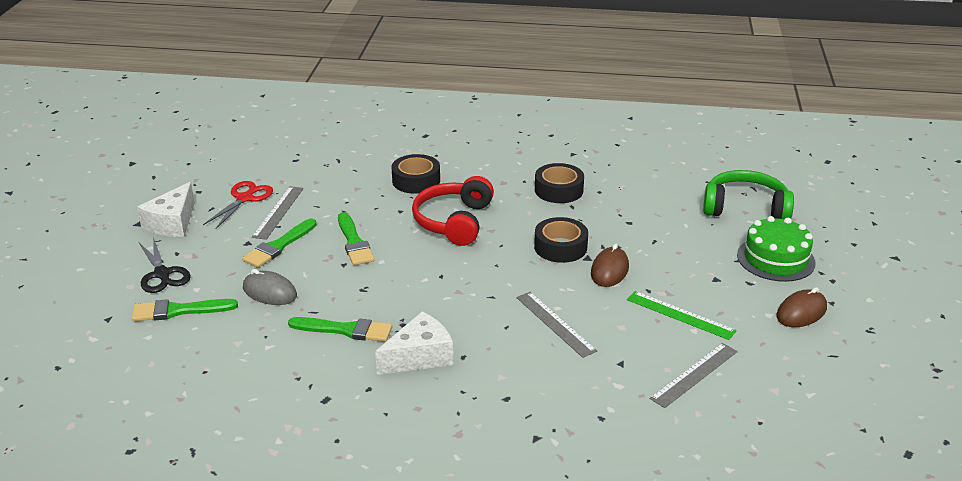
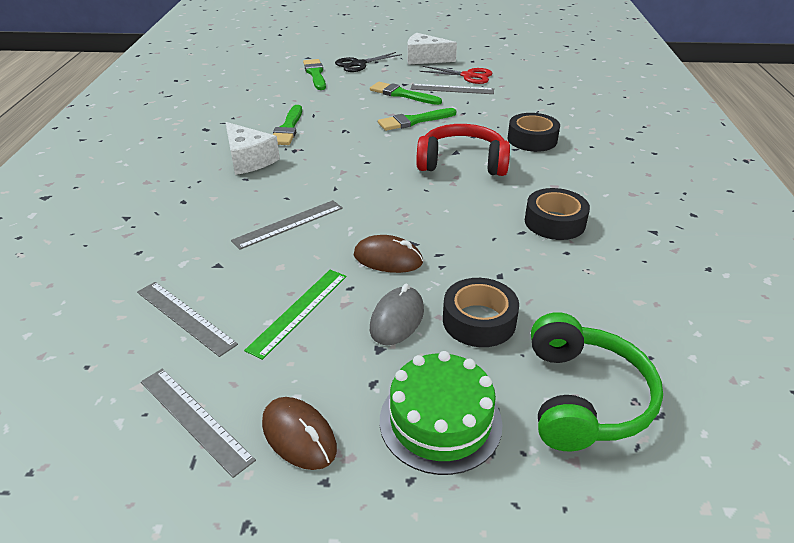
camera: 85 degrees right, 5 degrees up
grey mouse [243,269,297,305] -> grey mouse moved to [370,284,424,345]
black tape [534,217,588,263] -> black tape moved to [443,278,519,347]
none -> grey ruler [141,369,256,478]

